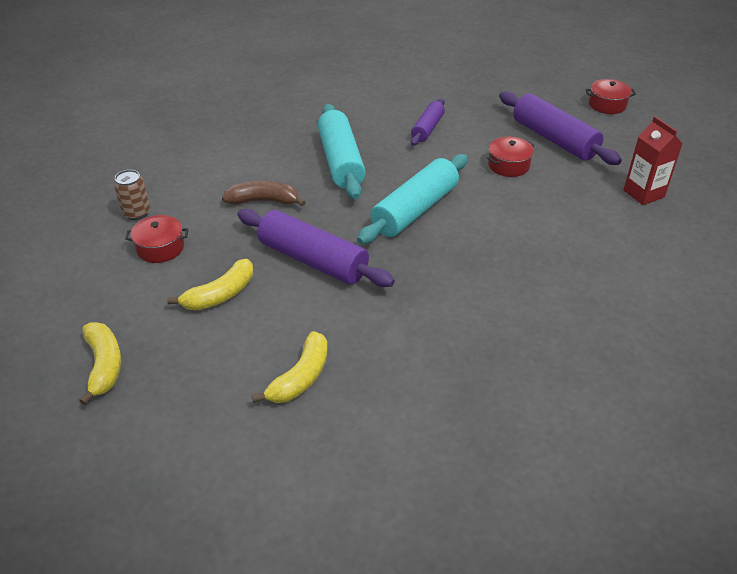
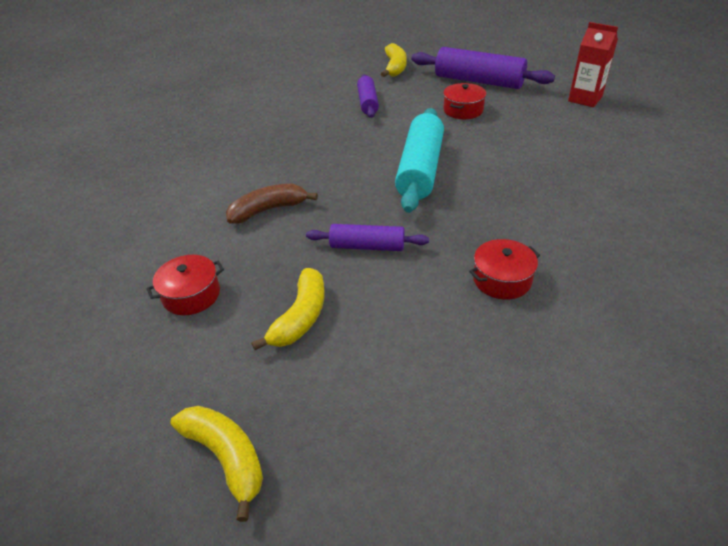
camera: 25 degrees left, 0 degrees up
brown can [114,170,150,220] -> none
purple rolling pin [237,209,395,287] -> purple rolling pin [306,224,429,251], size x0.58
yellow banana [252,331,328,403] -> yellow banana moved to [381,43,407,77]
turquoise rolling pin [318,104,366,199] -> none
red pot [585,79,636,114] -> red pot moved to [469,239,540,300]

